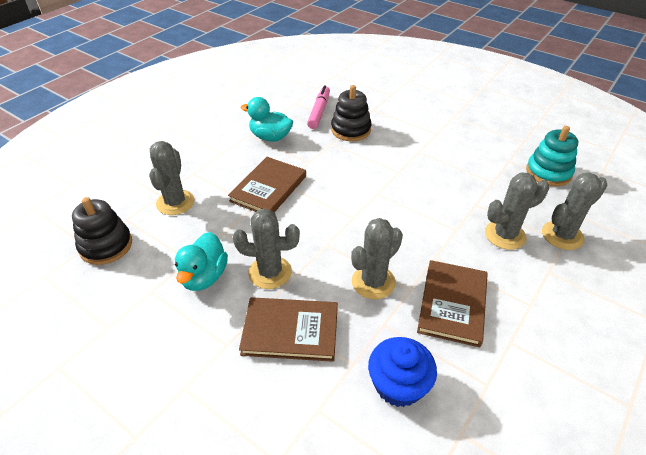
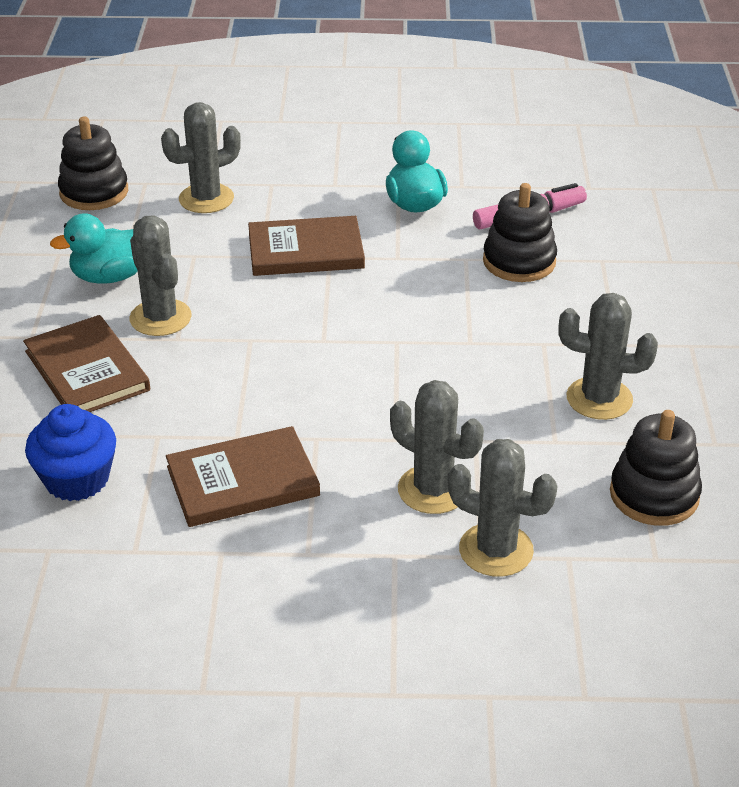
camera: 55 degrees right, 5 degrees down
grey cactus [351,218,403,300] -> grey cactus moved to [559,293,658,420]
turquoise stacking toy [526,126,578,186] -> black stacking toy [610,410,702,526]

